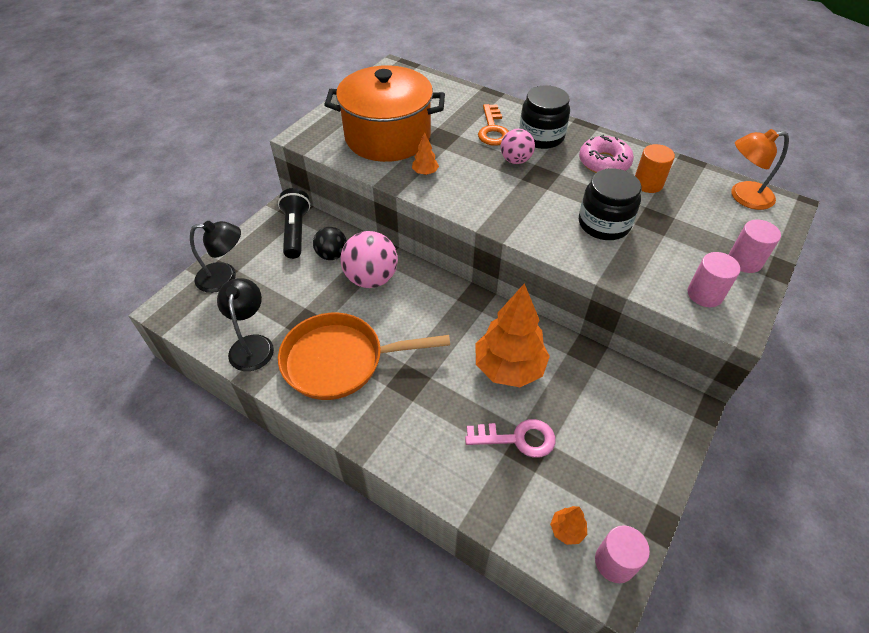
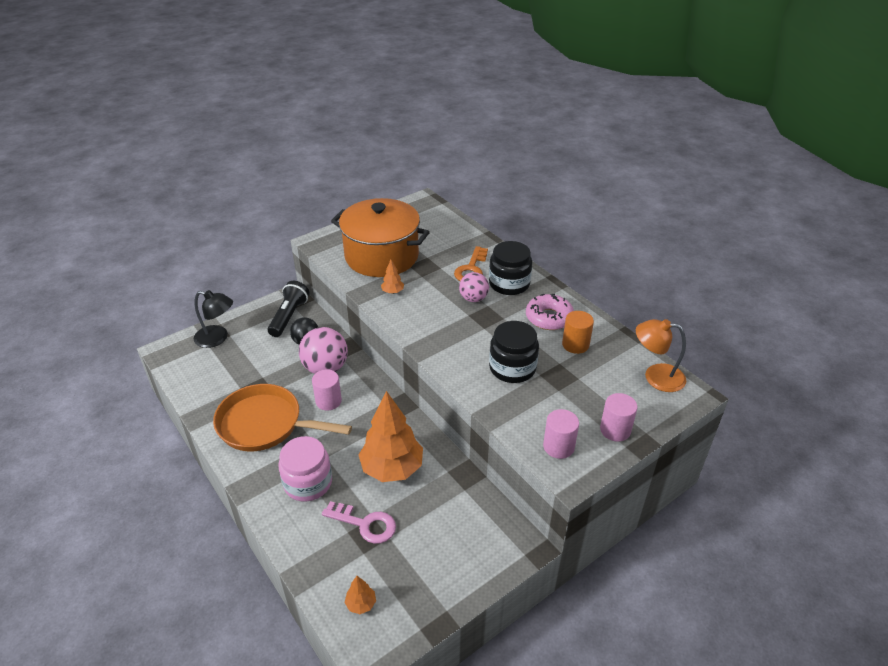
camera: 20 degrees right, 10 degrees down
black lamp [217,278,274,371] -> none
pink cylinder [595,525,650,583] -> pink cylinder moved to [312,369,342,411]
none -> pink jar [278,436,332,501]

